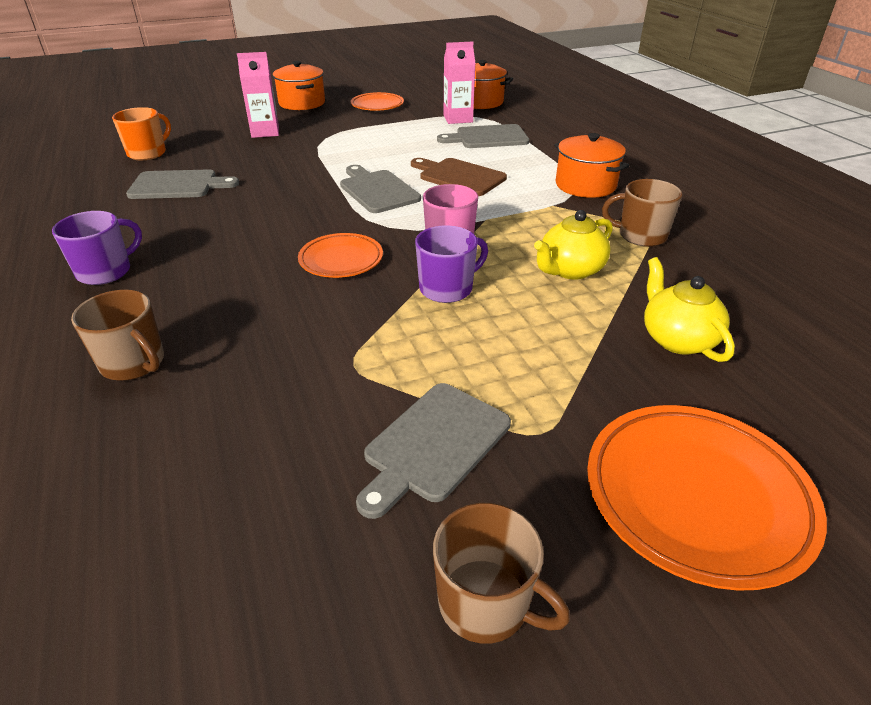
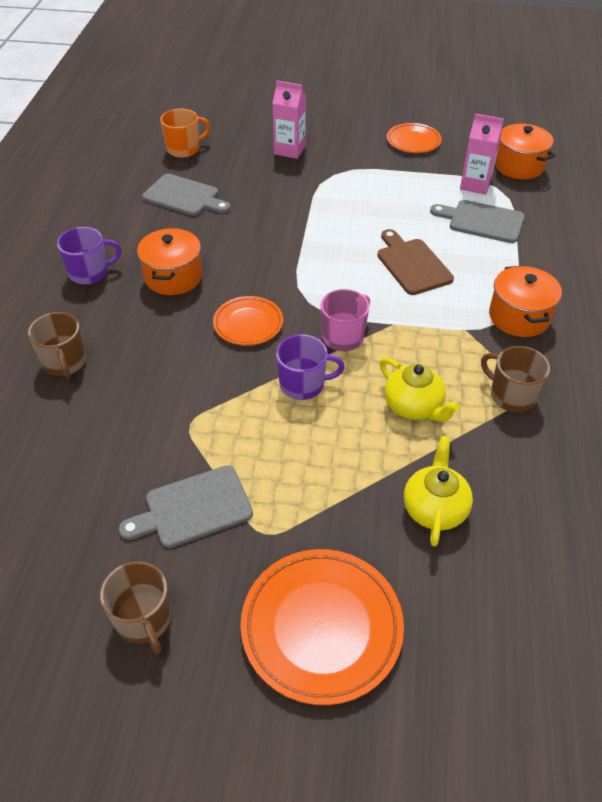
camera: 30 degrees right, 10 degrees up
orange pot [273,61,325,110] -> orange pot moved to [137,228,202,295]
grey cutting board [340,165,421,213] -> none
yellow teapot [534,210,613,280] -> yellow teapot turned 120 degrees counterclockwise [379,357,460,422]

